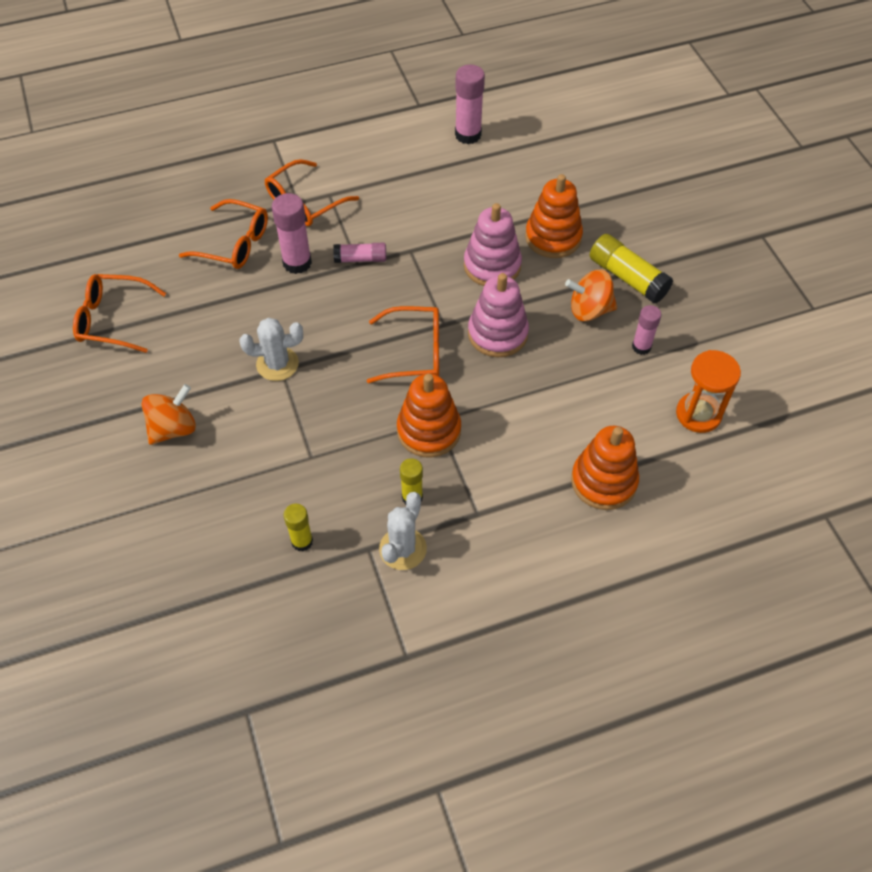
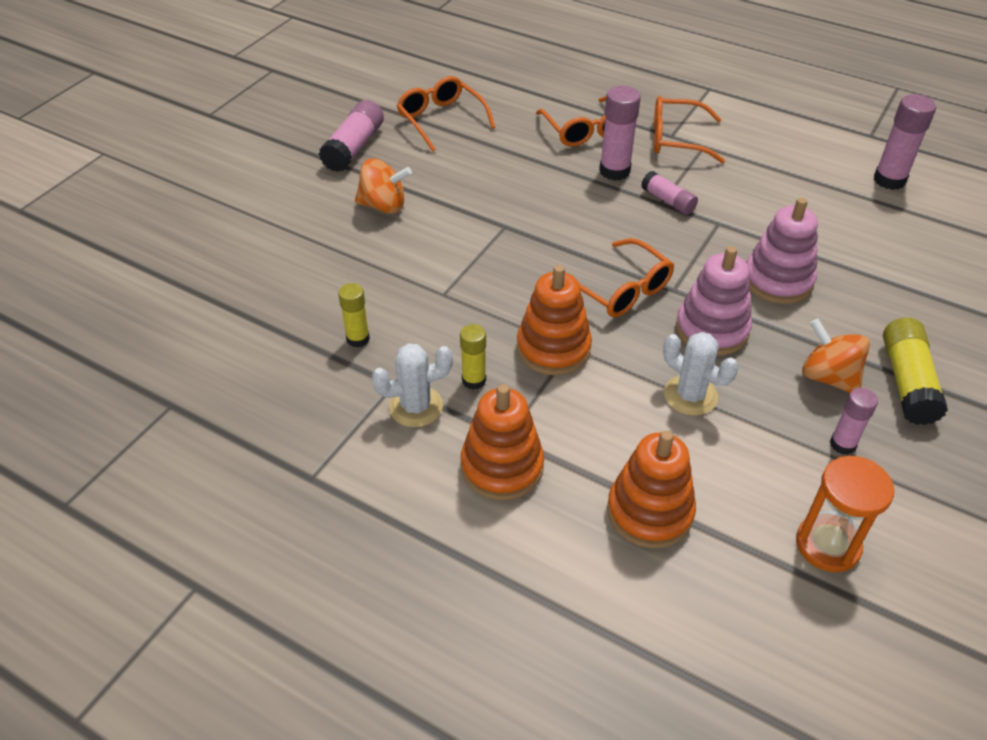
camera: 50 degrees right, 10 degrees down
white cactus [239,318,303,381] -> white cactus moved to [663,332,738,416]
orange stacking toy [525,174,583,258] -> orange stacking toy moved to [461,384,544,500]
none -> pink glue stick [319,100,384,172]

